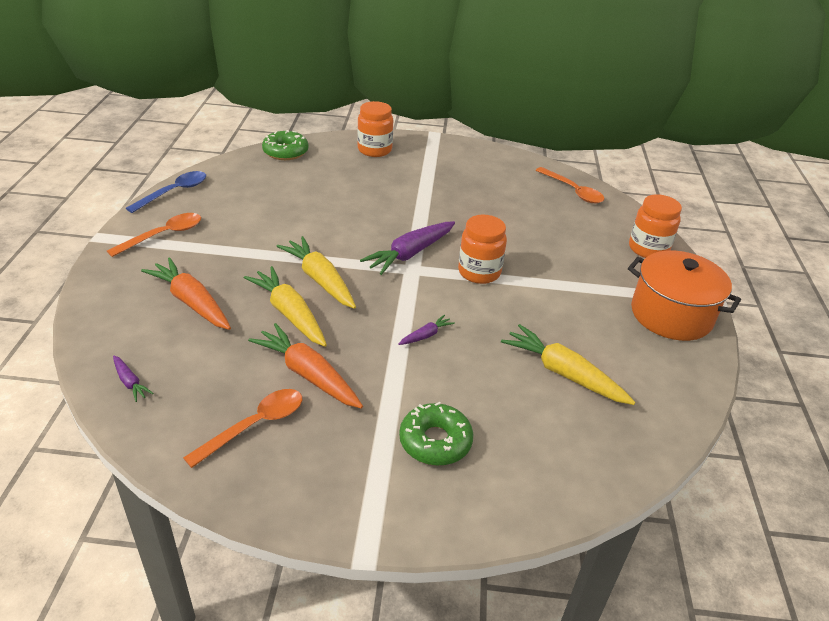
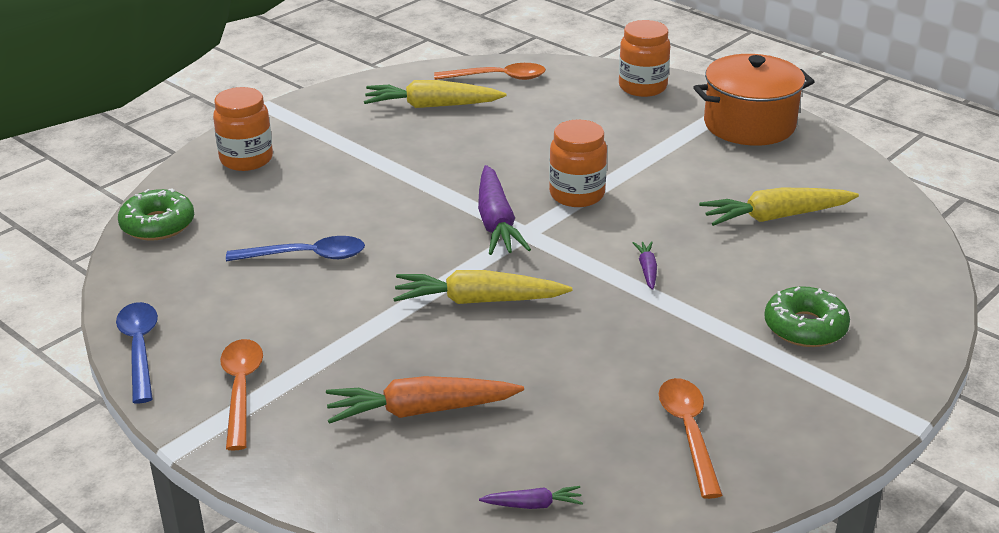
camera: 50 degrees left, 5 degrees down
yellow carrot [244,266,327,347] -> yellow carrot moved to [364,80,506,108]
orange carrot [248,323,363,409] -> none
none -> blue spoon [226,236,365,261]

